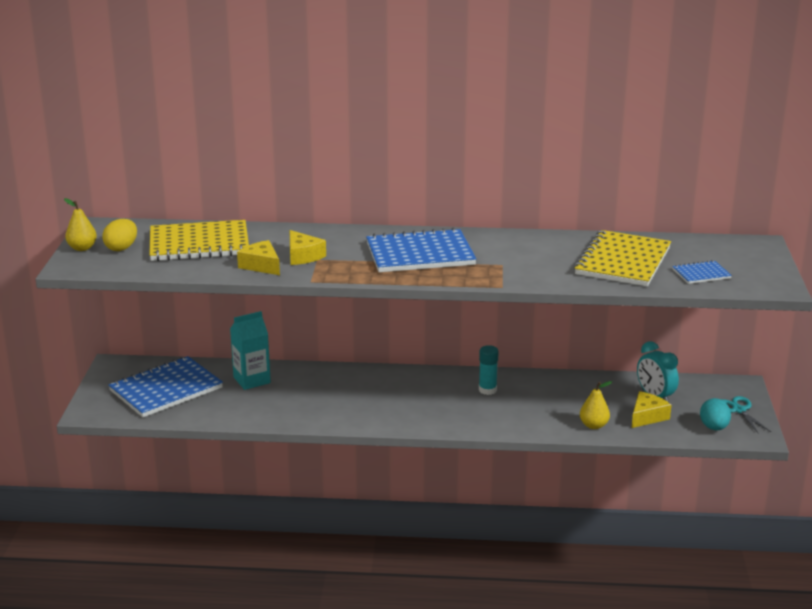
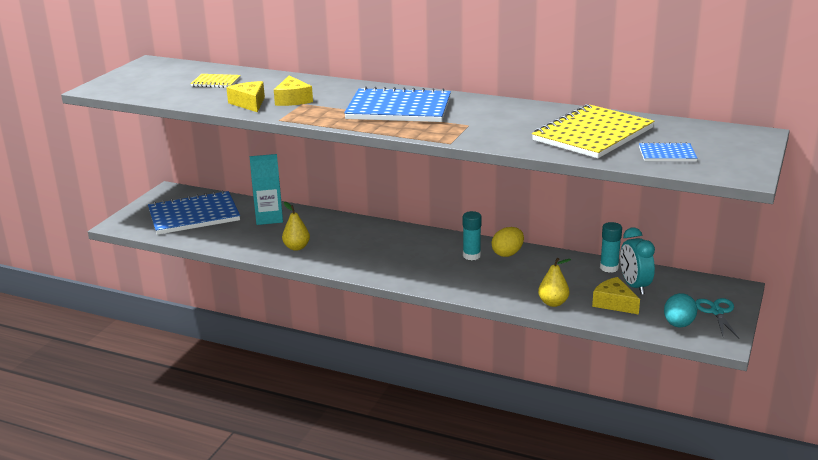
camera: 20 degrees right, 0 degrees up
yellow pear [64,198,97,251] -> yellow pear moved to [282,202,310,251]
yellow egg [102,219,137,251] -> yellow egg moved to [491,227,524,257]
yellow notebook [149,220,249,261] -> yellow notebook [190,74,241,88], size x0.47
yellow cheese [632,391,672,428] -> yellow cheese turned 105 degrees counterclockwise [592,277,640,314]
none -> turquoise glue stick [600,222,622,273]

